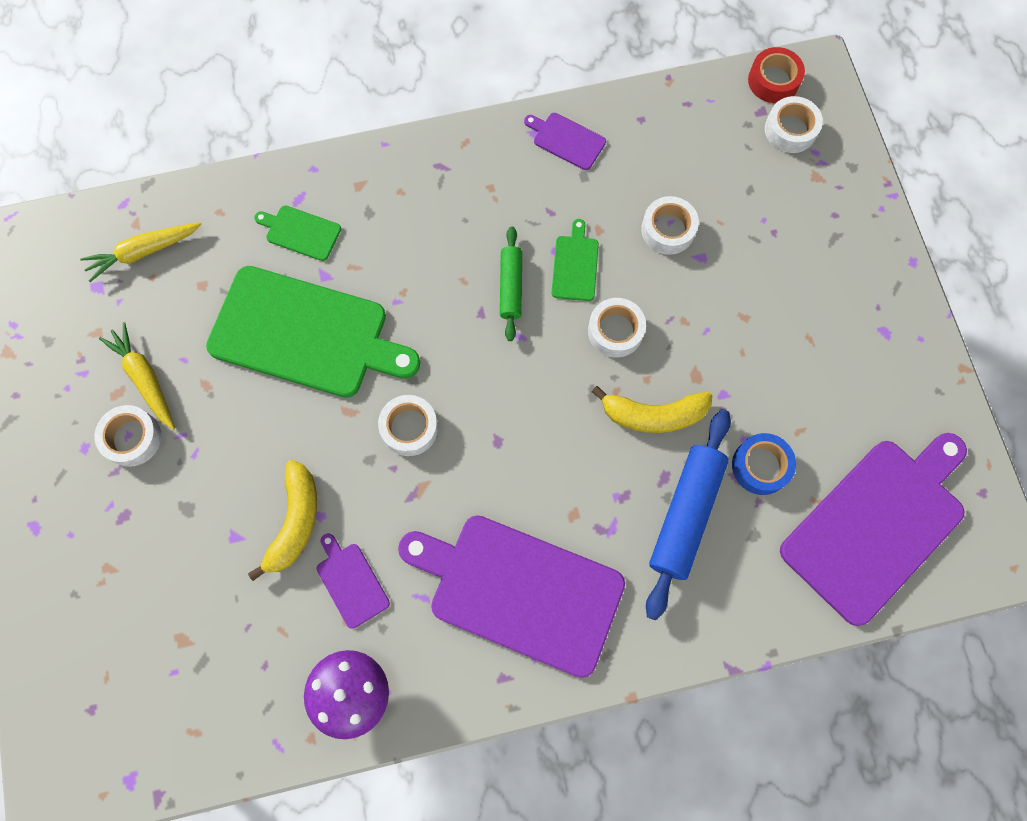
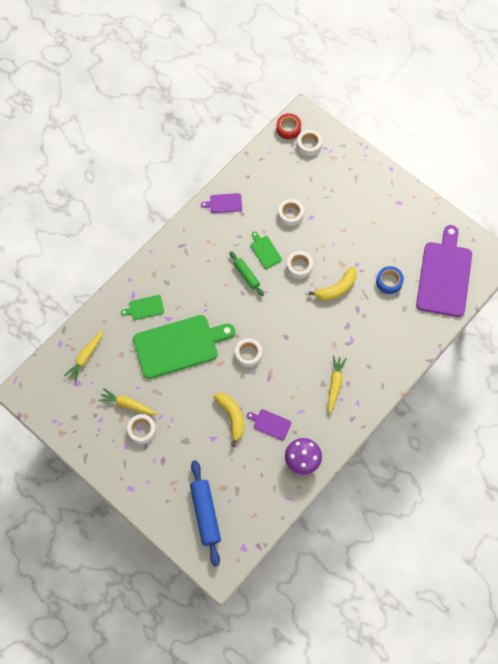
camera: 35 degrees left, 5 degrees down
purple cutting board [398,515,625,678] -> yellow carrot [328,355,347,414]
blue rolling pin [646,410,731,620] -> blue rolling pin moved to [190,460,221,567]

